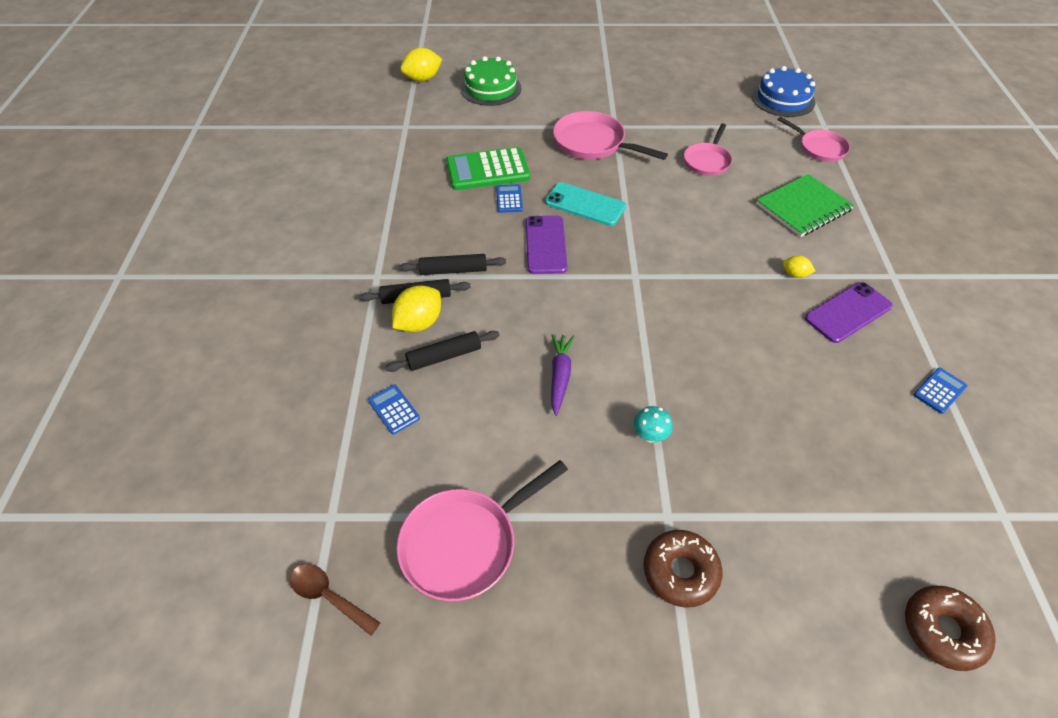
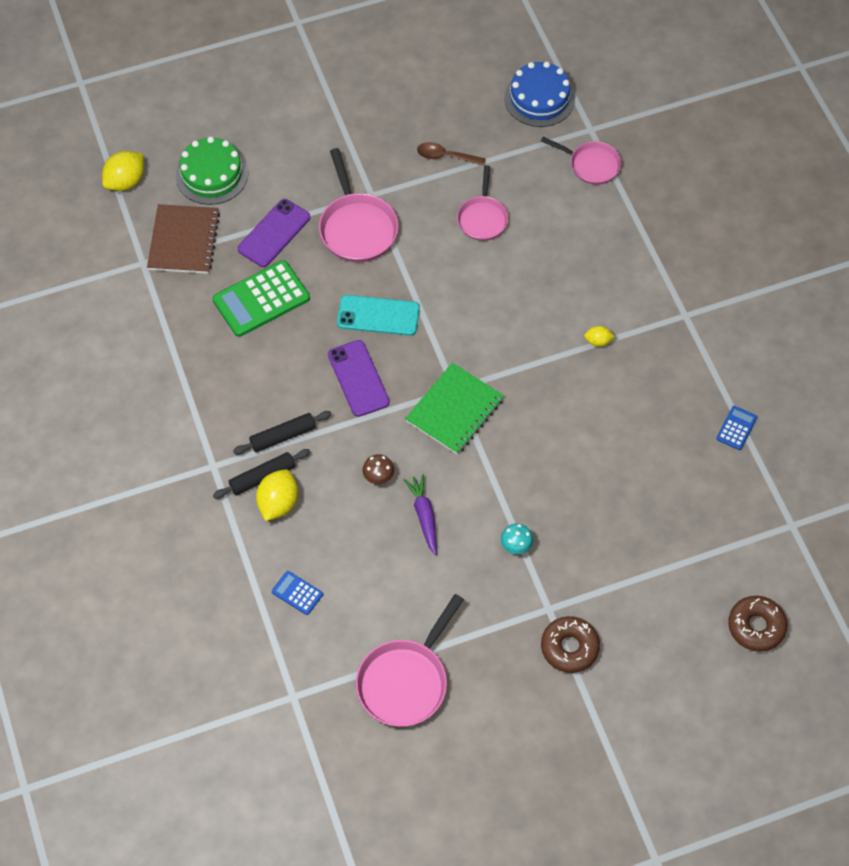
camera: 20 degrees left, 10 degrees up
brown spoon [290,564,380,635] -> brown spoon moved to [417,142,485,166]
black rolling pin [386,331,499,372] -> none
blue calculator [496,184,523,213] -> none
pink pan [553,111,668,160] -> pink pan turned 120 degrees counterclockwise [319,148,399,262]
green notebook [756,174,855,237] -> green notebook moved to [405,363,504,455]
purple phone [805,282,893,343] -> purple phone moved to [237,199,310,267]
none -> brown notebook [147,204,220,274]
none -> brown mushroom [363,454,394,484]

